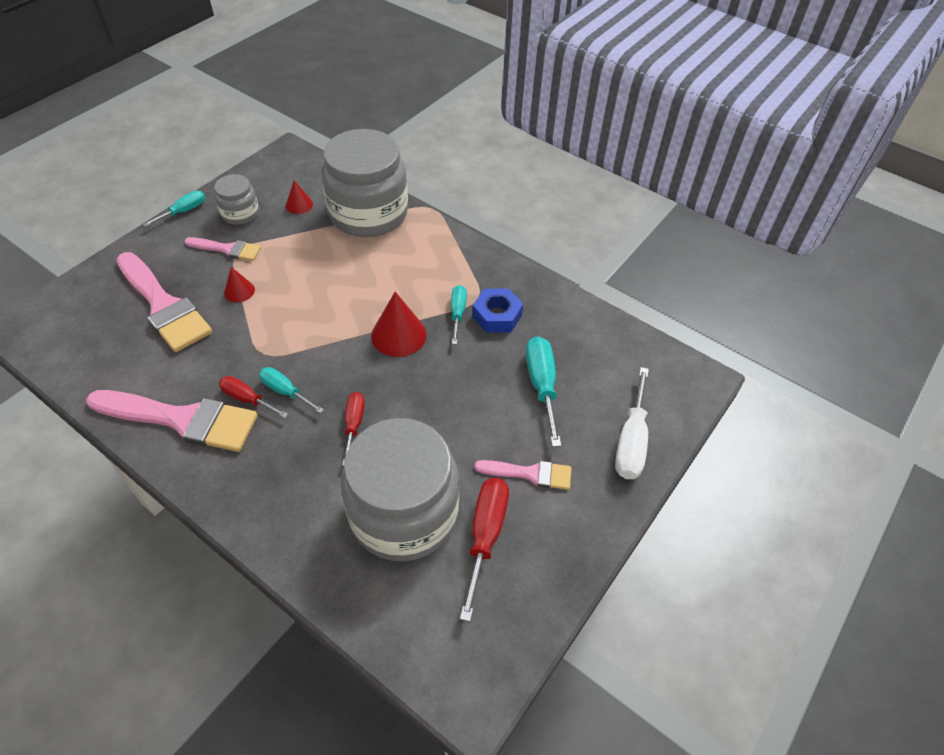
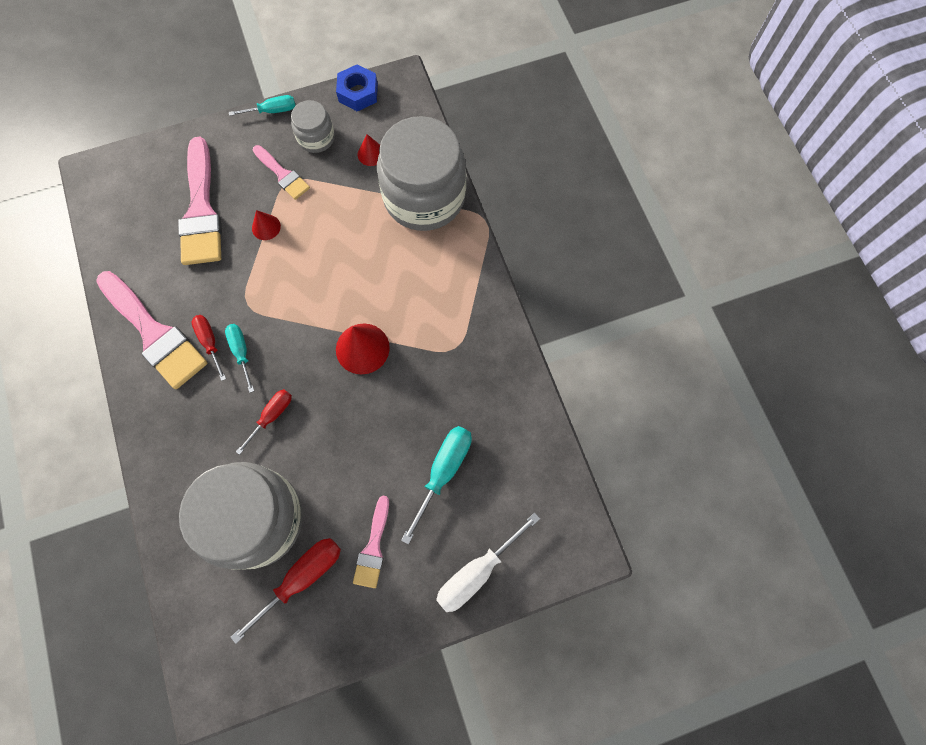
camera: 35 degrees right, 20 degrees up
turquoise screwdriver [451,285,467,344] -> none
blue nut [472,288,523,333] -> blue nut moved to [336,64,378,111]
pink brush [475,460,571,490] -> pink brush turned 60 degrees clockwise [353,496,389,588]

